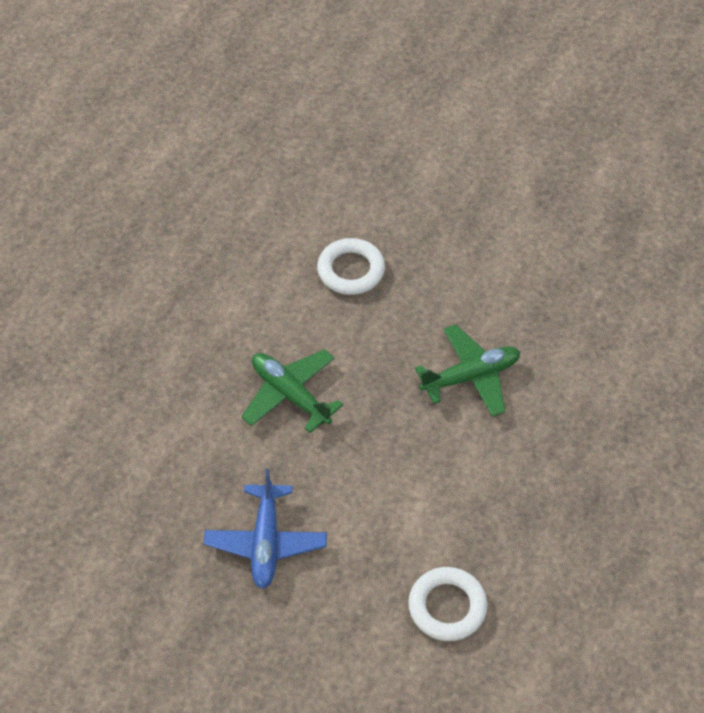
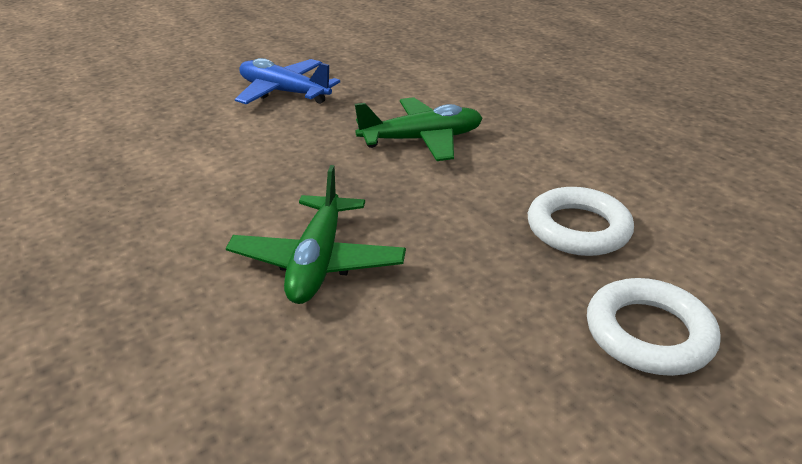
camera: 120 degrees right, 20 degrees down
white ring [408,567,487,641] -> white ring moved to [587,278,721,376]

